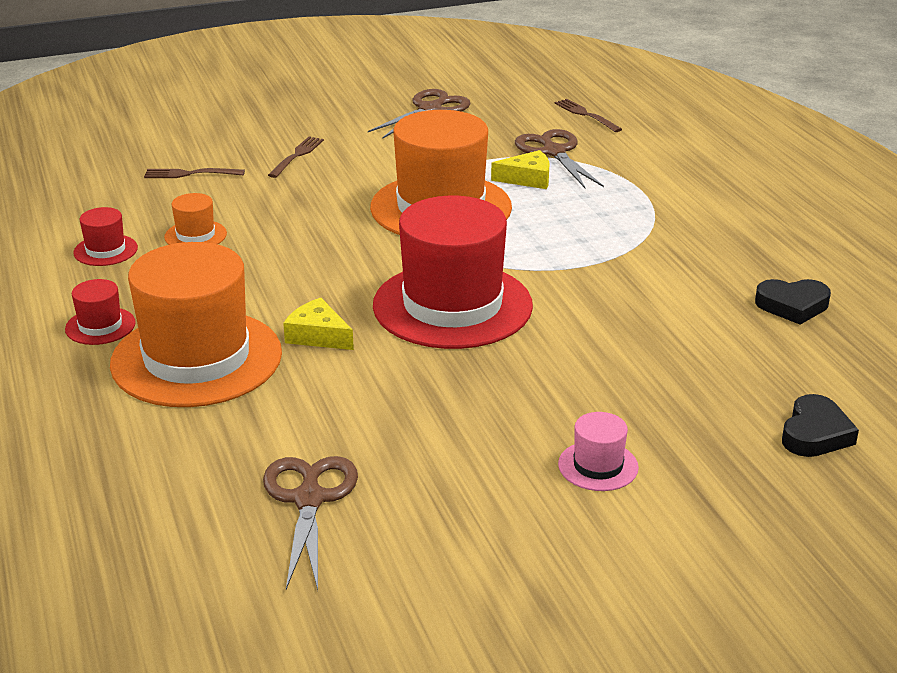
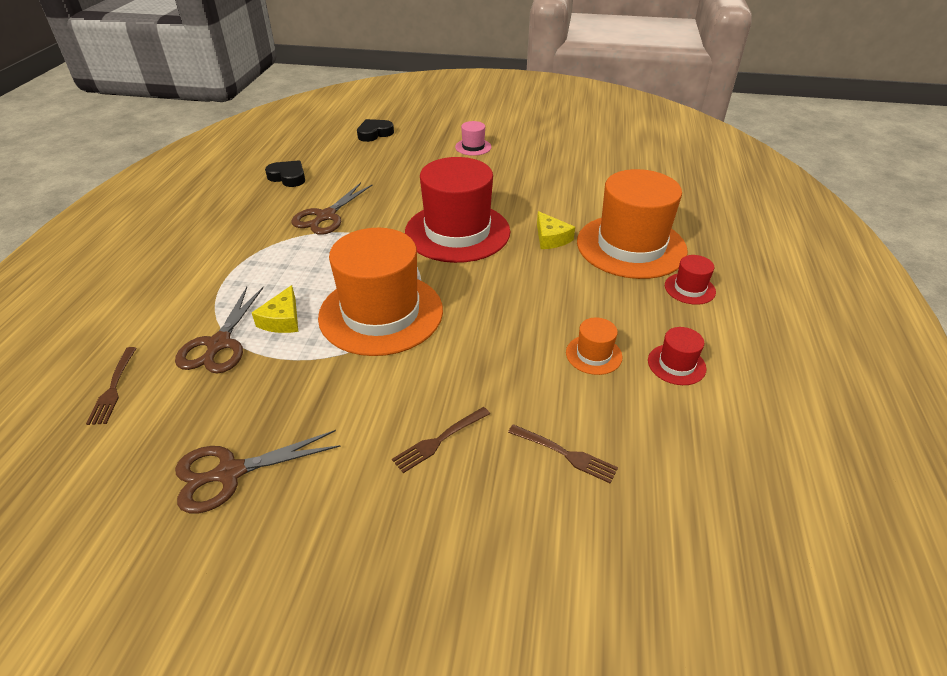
camera: 150 degrees left, 10 degrees up
brown scissors [263,456,358,590] -> brown scissors moved to [291,183,372,235]
yellow cheese [491,150,549,189] -> yellow cheese turned 105 degrees counterclockwise [252,285,298,333]

